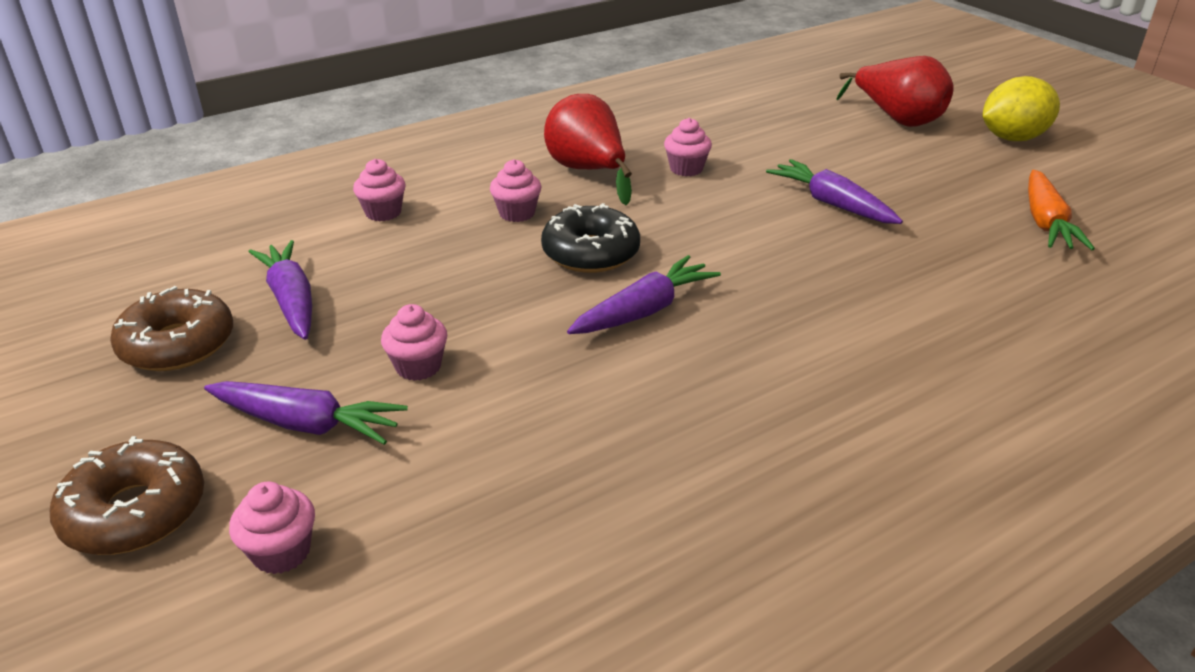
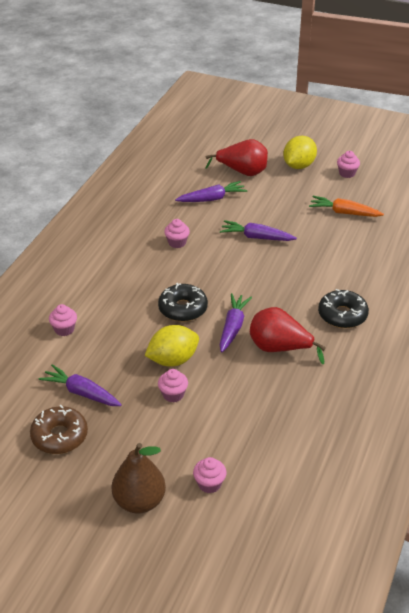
camera: 35 degrees left, 5 degrees up
brown donut [50,436,204,555] -> brown pear [111,443,166,514]
purple carrot [204,381,408,445] -> purple carrot moved to [175,181,247,202]
pink cupcake [490,159,542,222] -> pink cupcake moved to [337,151,360,178]
red pear [544,94,632,205] -> red pear moved to [250,307,326,364]
orange carrot [1028,170,1095,250] -> orange carrot turned 135 degrees clockwise [309,196,384,217]
none -> yellow lemon [145,325,199,367]
none -> black donut [318,289,369,328]

